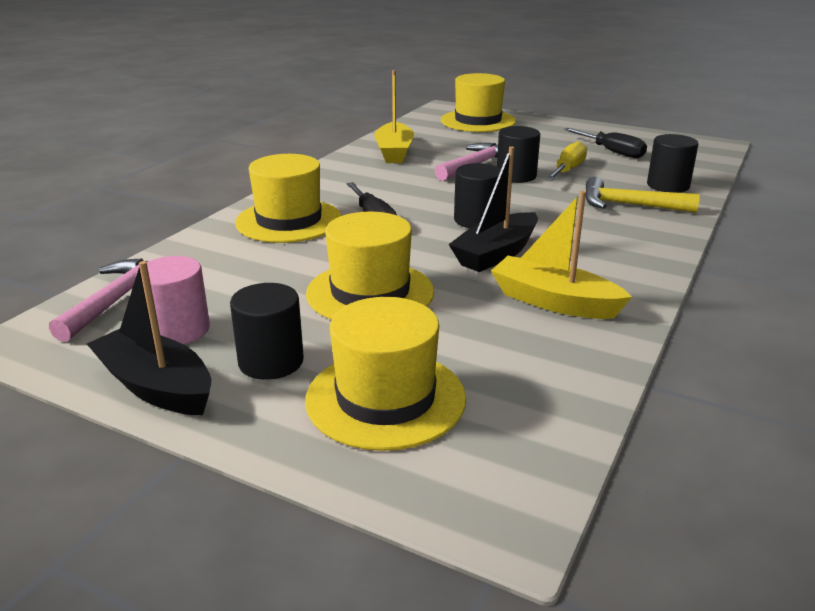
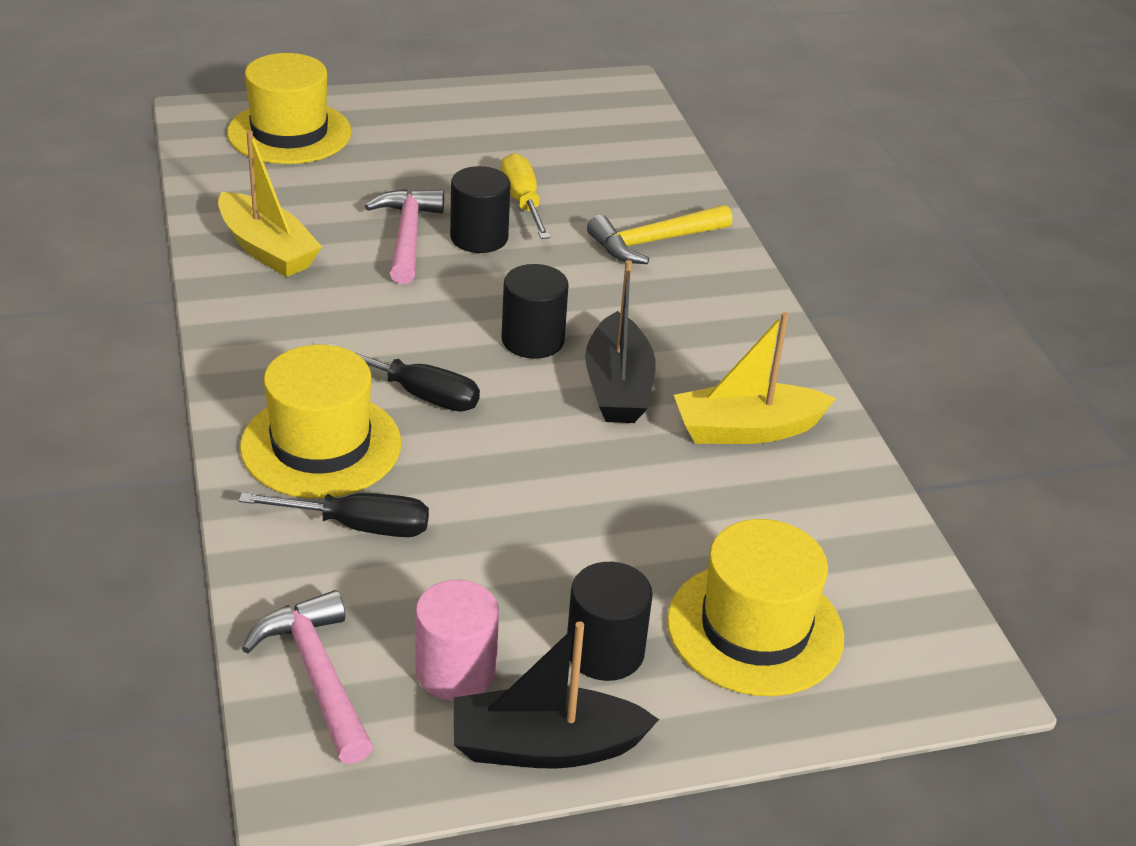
camera: 45 degrees left, 10 degrees up
yellow hat [306,212,434,320] -> none
black screwdriver [564,128,647,158] -> black screwdriver moved to [239,493,429,537]
black cylinder [647,134,698,193] -> none

